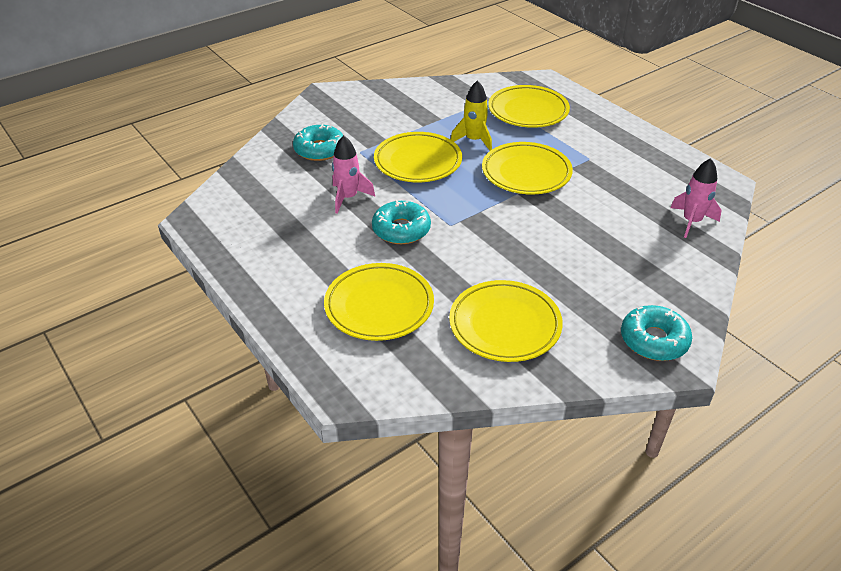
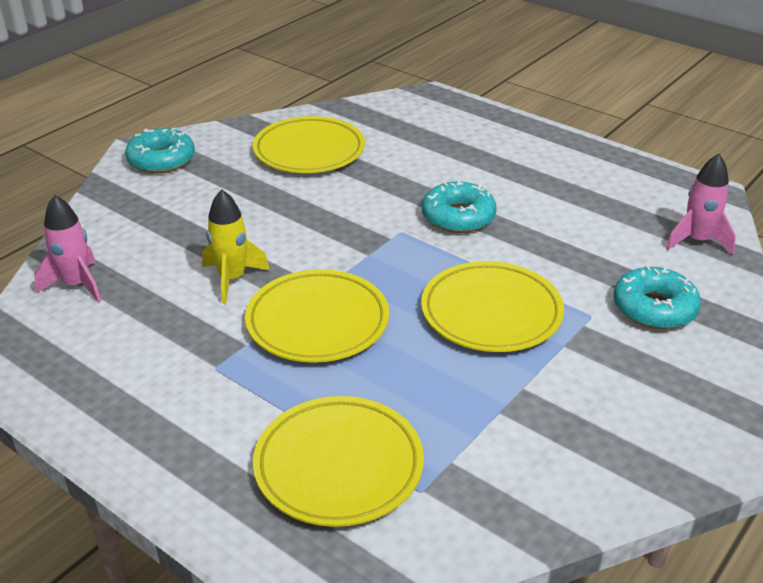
camera: 165 degrees right, 5 degrees down
yellow plate [324,263,434,341] -> none
pink rocket [332,135,375,214] -> pink rocket moved to [666,154,736,255]
yellow rocket [451,80,492,151] -> yellow rocket moved to [202,189,270,304]

